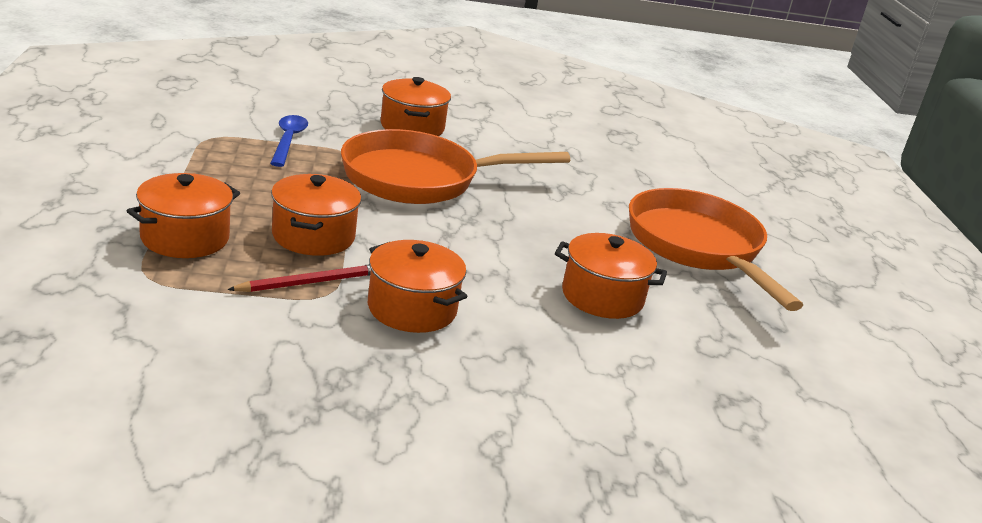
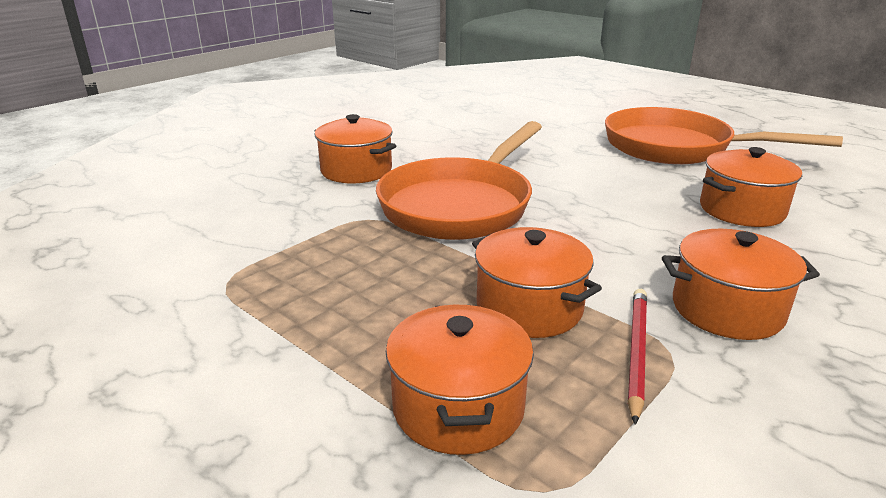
camera: 40 degrees left, 0 degrees up
blue spoon [270,115,308,167] -> none

